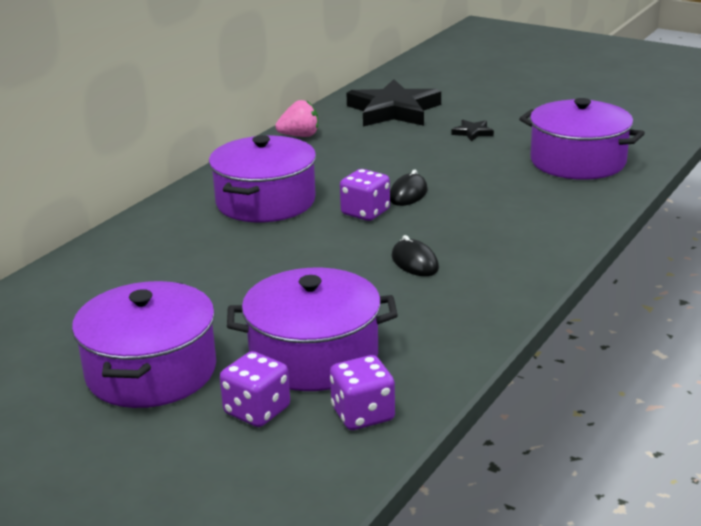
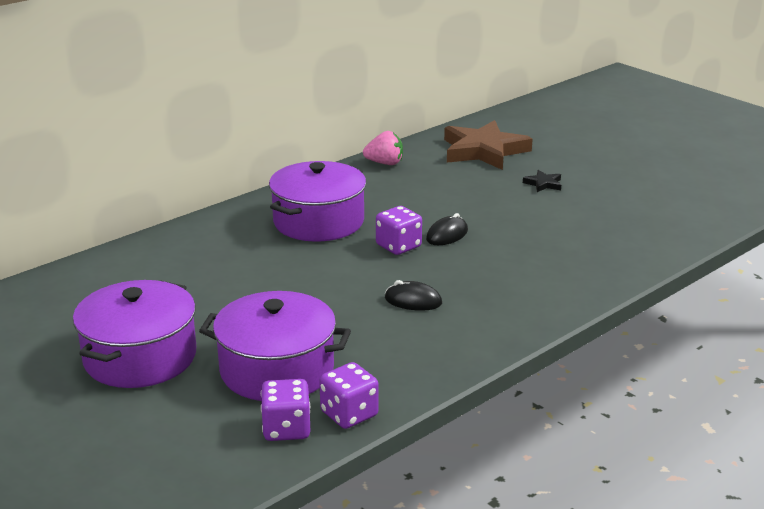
camera: 15 degrees right, 0 degrees up
purple dice [220,351,290,427] -> purple dice moved to [319,362,379,429]
black star [346,79,441,127] -> brown star [444,120,533,170]
black mouse [391,235,439,276] -> black mouse turned 60 degrees counterclockwise [385,280,442,311]
purple pot [519,98,645,180] -> none

